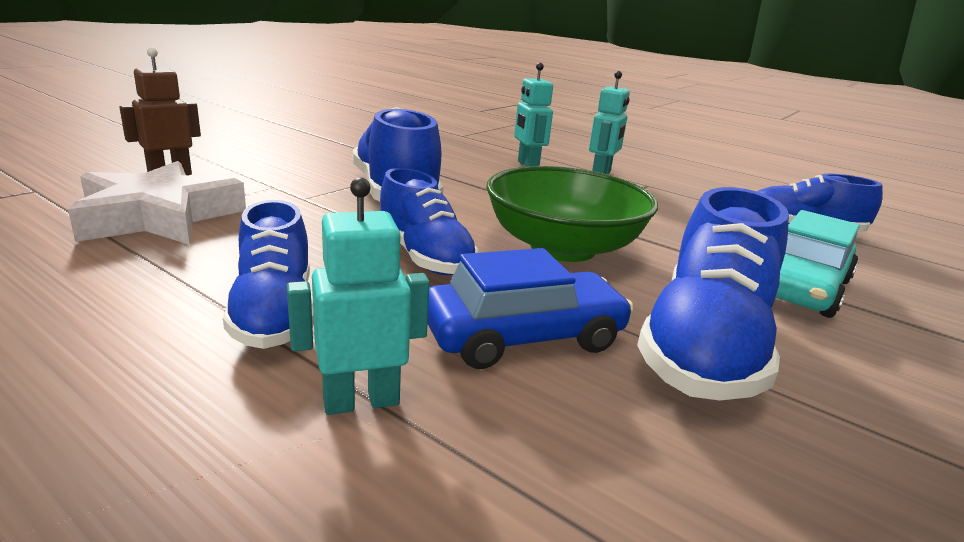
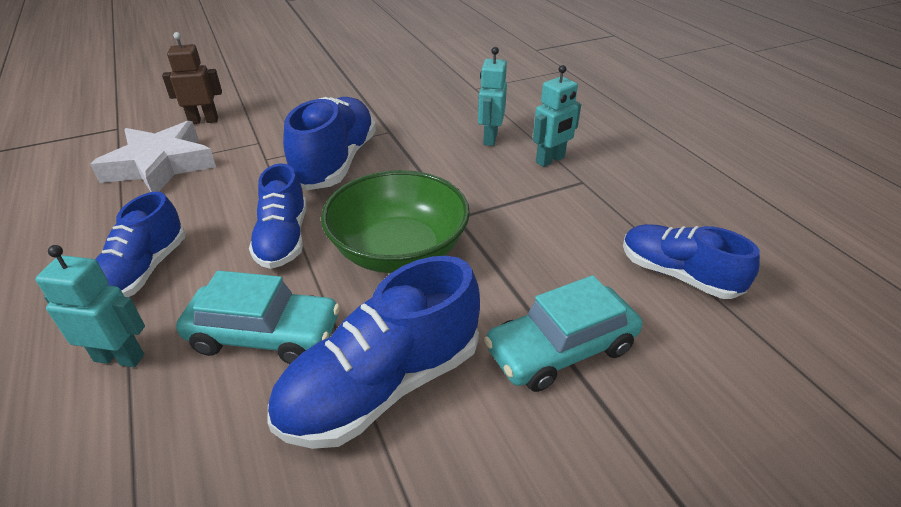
camera: 30 degrees right, 15 degrees up
blue car [428,248,634,369] -> turquoise car [176,271,340,364]

